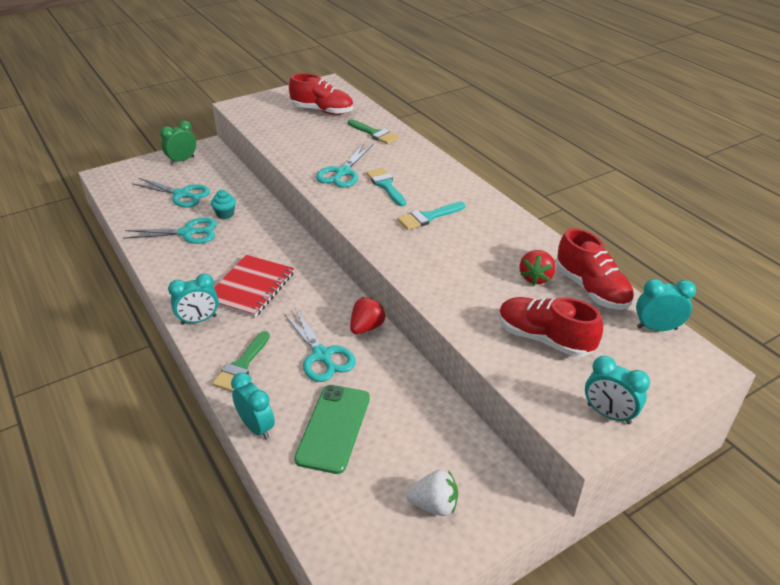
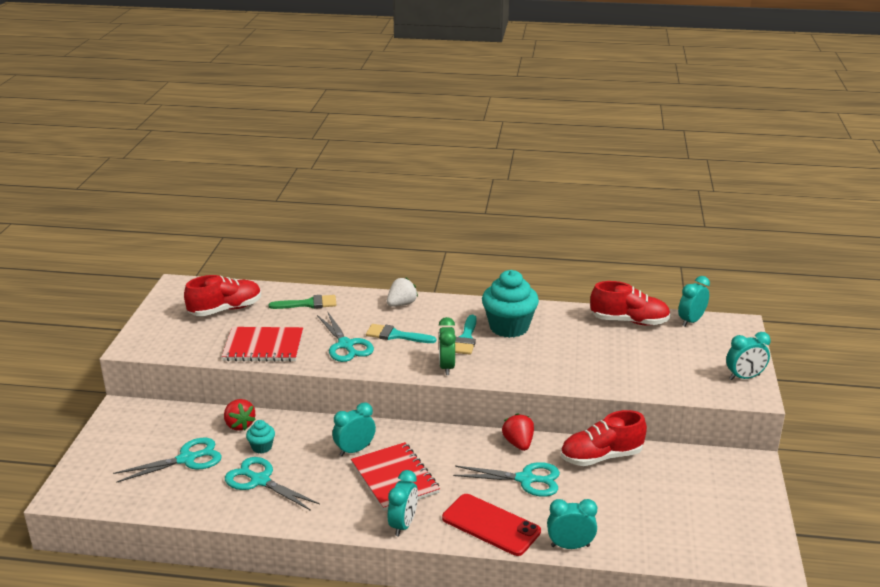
camera: 50 degrees left, 10 degrees down
turquoise scissors [123,218,217,244] -> turquoise scissors turned 90 degrees counterclockwise [225,457,320,511]
green clock [160,120,196,165] -> green clock moved to [439,317,456,375]
green brush [212,331,270,392] -> red phone [442,494,541,556]
green phone [294,385,370,474] -> none
white strawberry [406,470,458,516] -> white strawberry moved to [387,278,418,307]
red shoe [499,297,603,357] -> red shoe moved to [561,410,647,466]
red strawberry [520,250,556,285] -> red strawberry moved to [224,399,256,431]
none -> red notebook [222,327,303,362]
none -> turquoise clock [332,403,376,456]
none -> turquoise cupcake [482,270,539,338]

